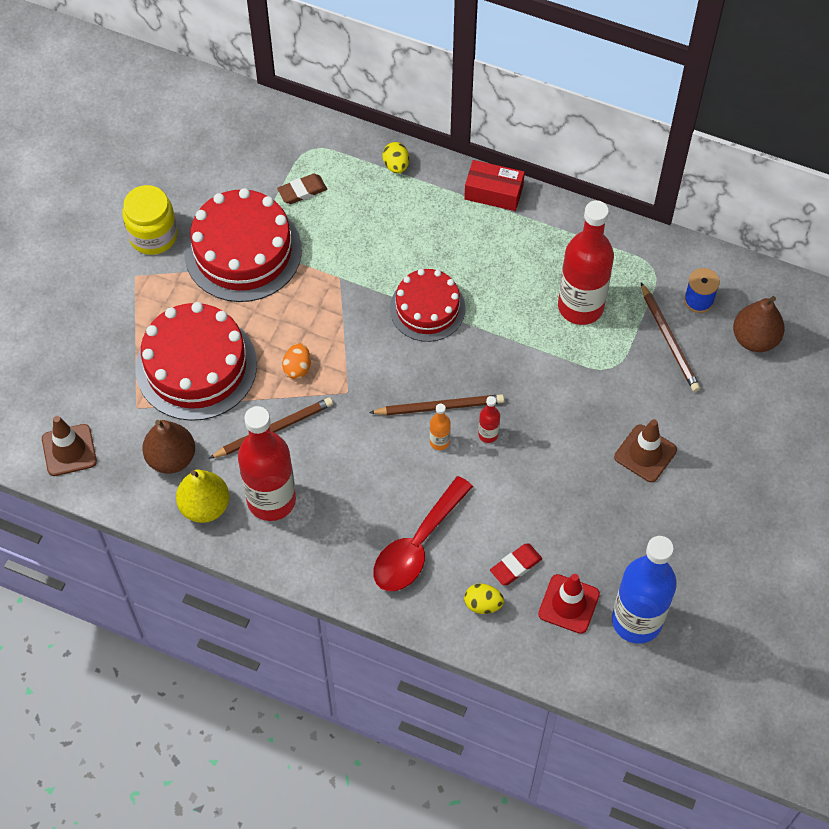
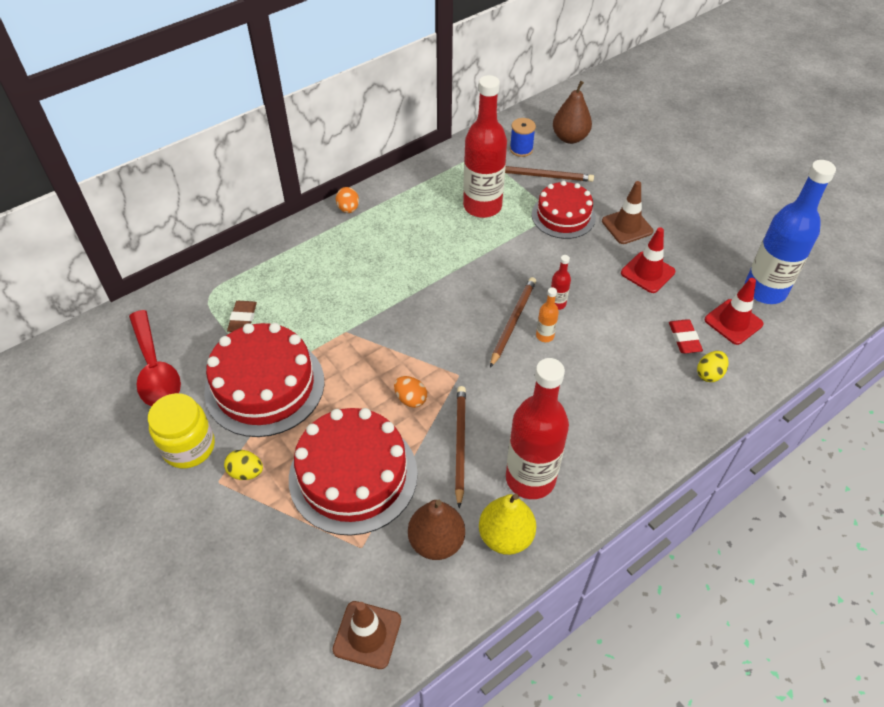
camera: 60 degrees left, 10 degrees down
red spoon [373,476,473,591] -> red spoon moved to [129,310,181,407]
yellow egg [383,142,409,174] -> yellow egg moved to [224,450,263,480]
red cake [390,269,466,342] -> red cake moved to [532,181,596,239]
red box [464,160,525,211] -> orange egg [336,187,359,213]
none -> red traffic cone [621,228,675,293]

